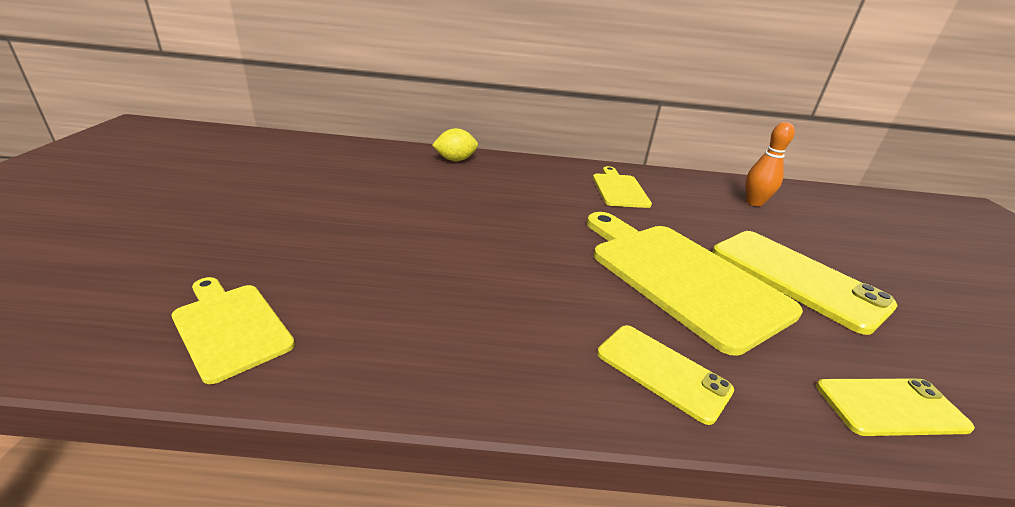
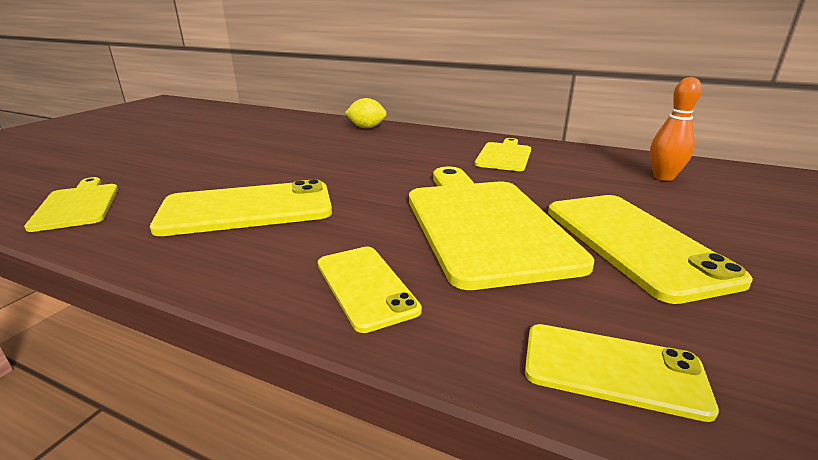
camera: 25 degrees right, 5 degrees down
none -> yellow phone [150,179,332,236]

